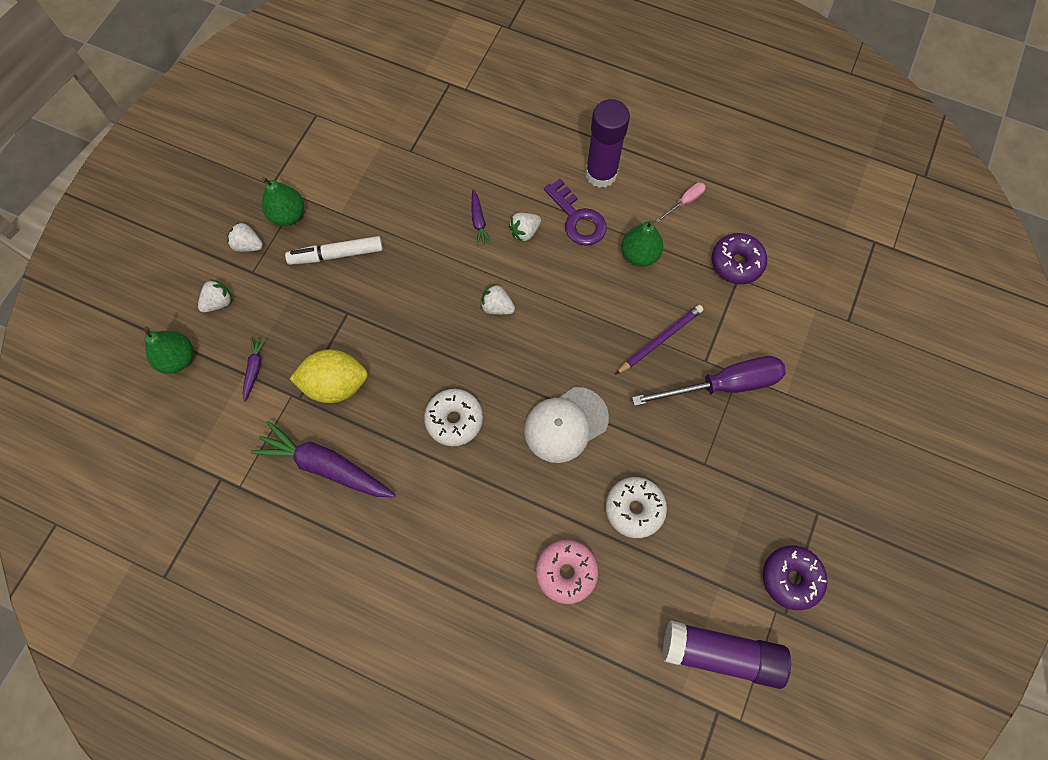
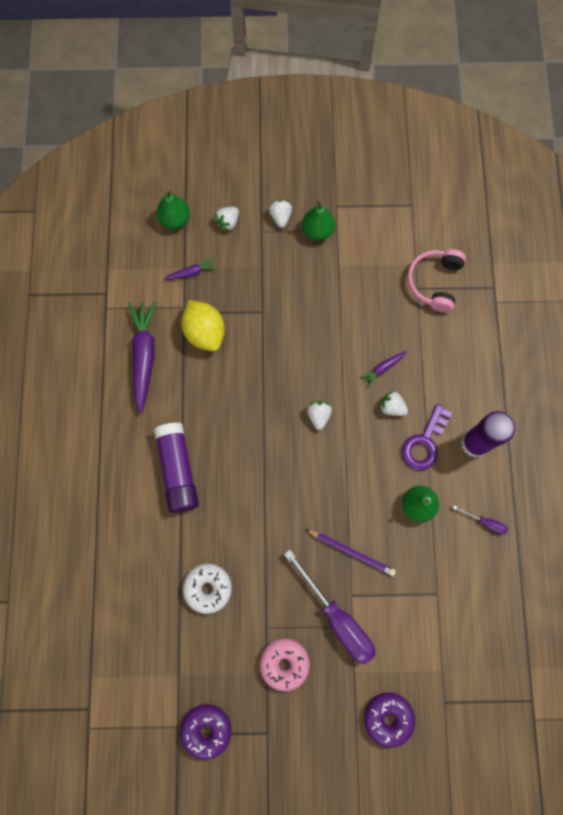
camera: 65 degrees right, 5 degrees up
white strawberry [198,279,233,312] -> white strawberry turned 105 degrees clockwise [214,207,239,231]
white marker [285,236,383,265] -> none
white donut [424,389,483,446] -> none
white cap [524,387,609,463] -> none
pink donut [536,540,599,604] -> pink donut moved to [260,638,310,691]
pink screwdriver [656,182,706,223] -> purple screwdriver [453,506,508,534]
purple glue stick [663,621,791,689] -> purple glue stick moved to [154,423,199,513]
purple donut [712,233,767,284] -> purple donut moved to [364,692,415,748]
none -> pink headphones [407,249,466,312]

